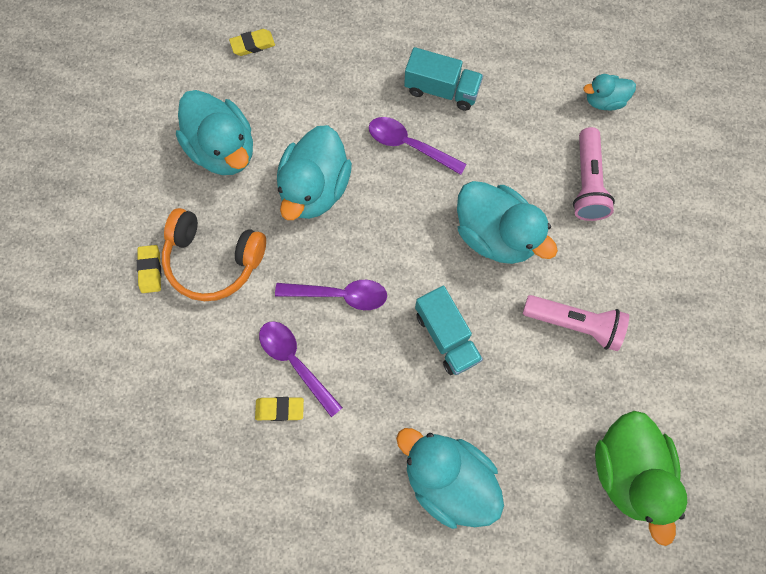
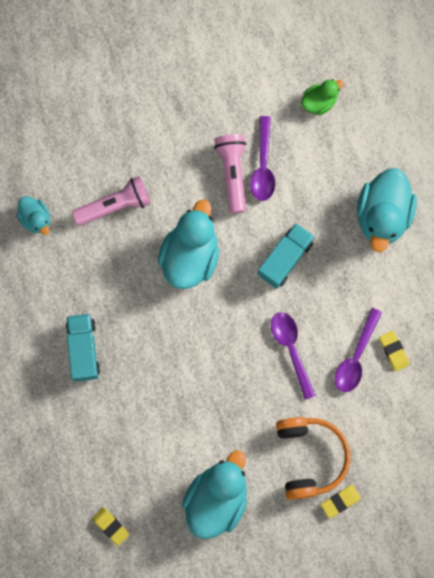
camera: 115 degrees left, 5 degrees up
turquoise duck [277,125,352,220] -> none
purple spoon [369,117,467,175] -> purple spoon moved to [250,116,275,201]
green duck [595,411,687,546] -> green duck [301,79,344,115], size x0.53

